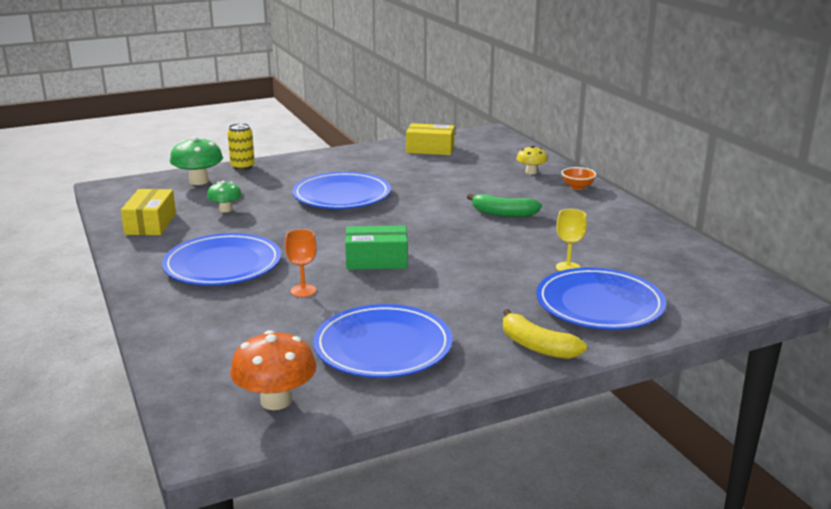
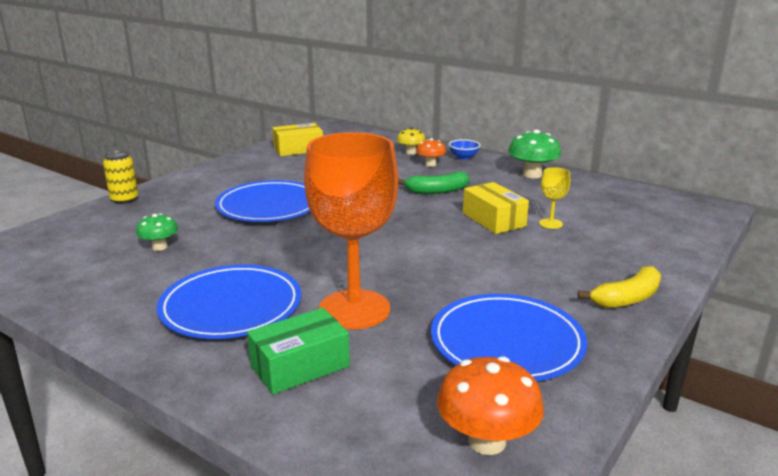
camera: 30 degrees left, 0 degrees up
yellow box [121,189,176,235] -> yellow box moved to [463,182,529,234]
green mushroom [170,136,223,185] -> green mushroom moved to [508,130,561,178]
orange goblet [285,229,317,297] -> orange goblet [304,132,398,329], size x2.43
green box [345,226,408,270] -> green box moved to [247,308,350,394]
yellow banana [503,309,587,359] -> yellow banana turned 45 degrees counterclockwise [578,266,661,308]
blue plate [536,267,666,330] -> none
orange bowl [561,167,597,190] -> blue bowl [449,139,480,160]
none -> orange mushroom [416,138,446,167]

